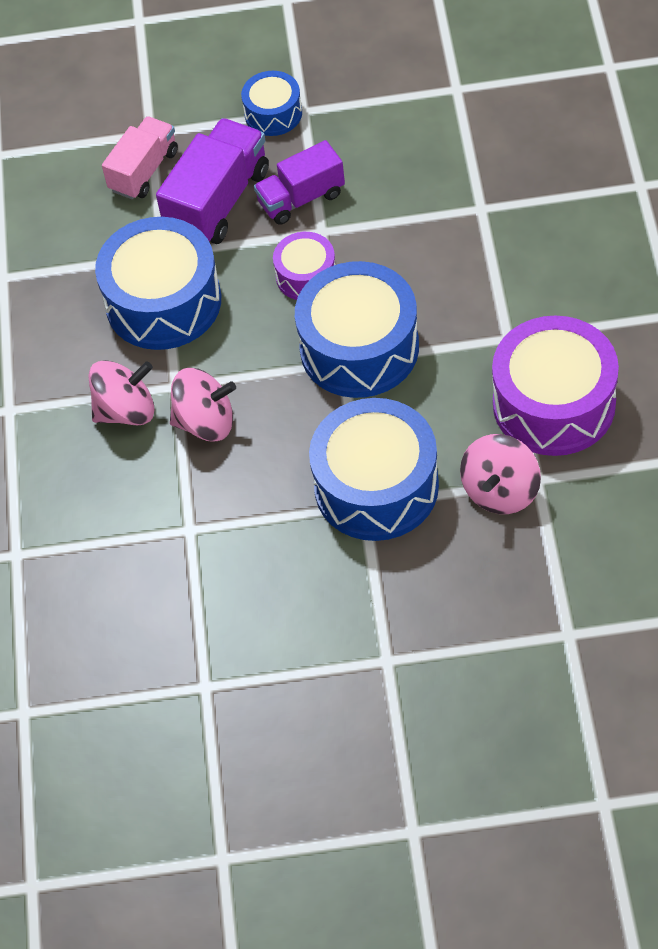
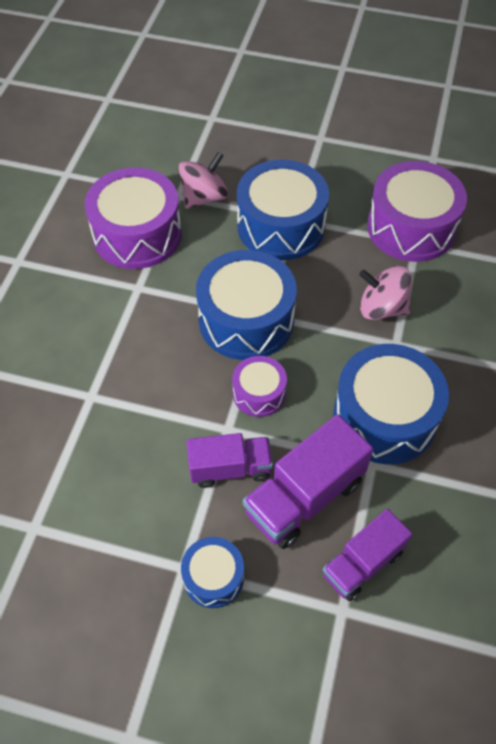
camera: 165 degrees left, 0 degrees up
pink spinning top [88,360,155,425] -> none
pink truck [102,116,178,200] -> purple truck [322,509,412,601]
none -> purple drum [367,161,467,262]

